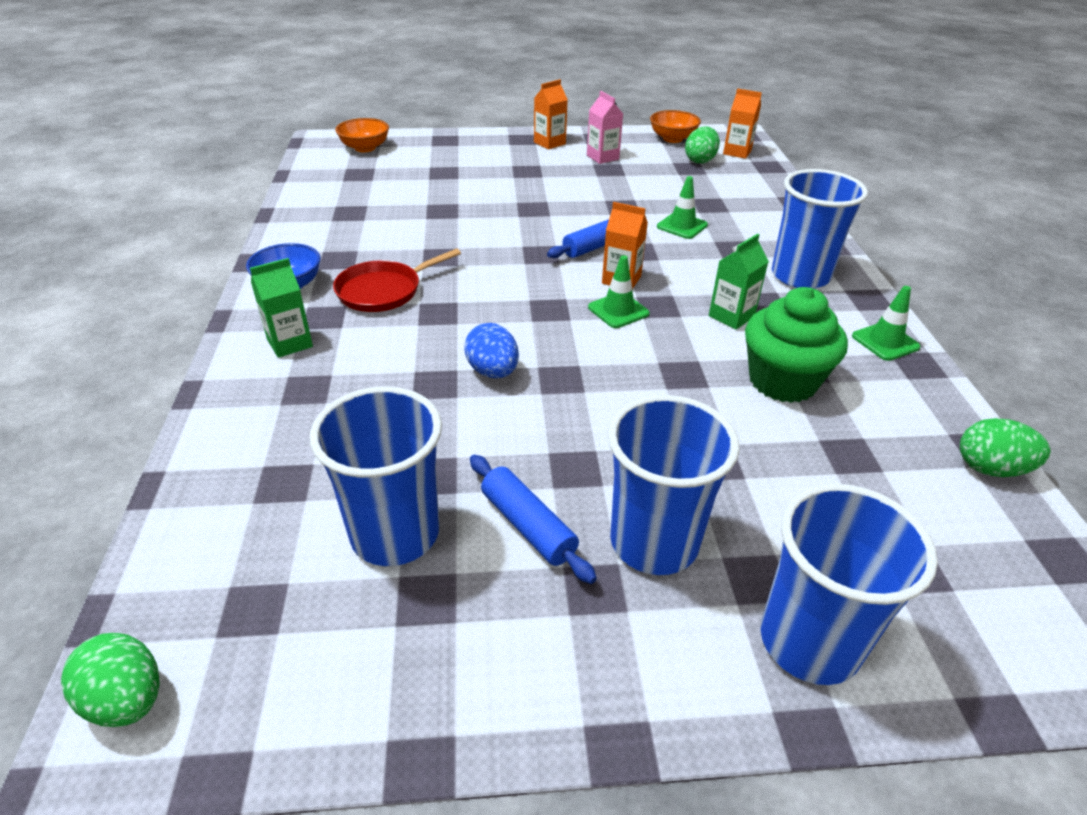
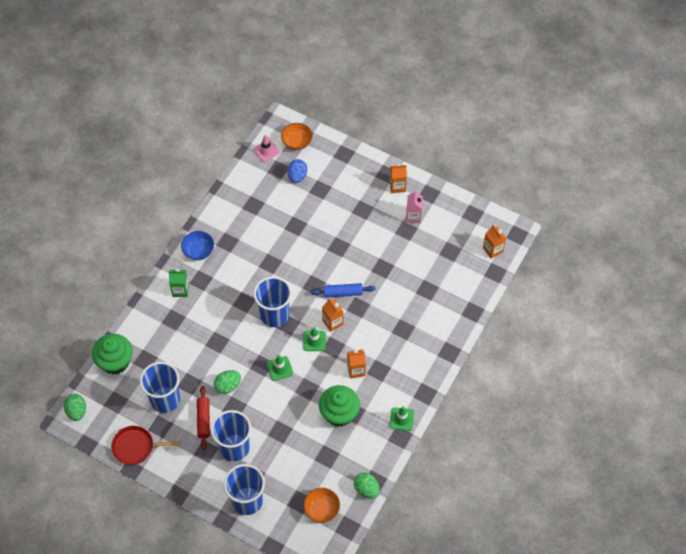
camera: 35 degrees right, 20 degrees up
red pan [333,248,461,312] -> red pan moved to [111,426,180,465]
blue egg [464,323,519,378] -> blue egg moved to [287,159,307,183]
blue rolling pin [470,455,597,584] -> red rolling pin [197,386,210,450]
orange bowl [650,110,701,143] -> orange bowl moved to [304,488,340,523]
green traffic cone [657,176,708,239] -> green traffic cone moved to [267,355,293,381]
green egg [685,127,720,164] -> green egg moved to [214,370,241,394]
green carton [709,234,769,330] -> orange carton [347,349,366,379]
blue cup [772,169,868,289] -> blue cup moved to [253,276,292,327]
none -> green cupcake [92,334,133,375]
none -> pink traffic cone [254,135,280,162]

